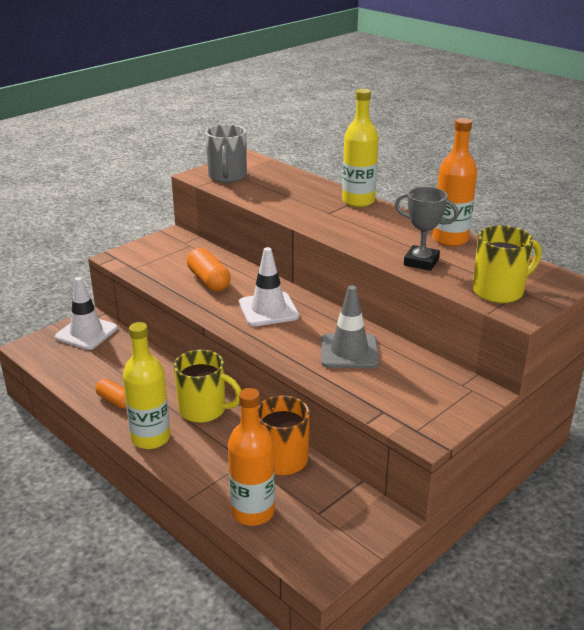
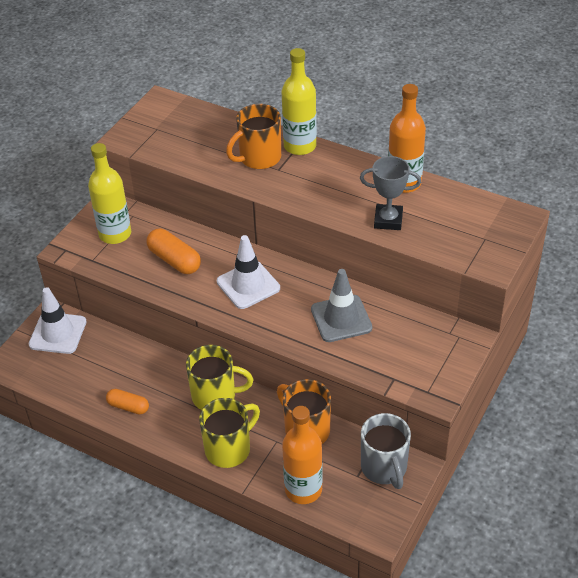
camera: 15 degrees left, 15 degrees up
yellow bottle [123,322,170,449] -> yellow bottle moved to [88,143,131,244]
grey mug [205,124,247,183] -> grey mug moved to [361,413,411,489]
yellow mug [473,225,542,303] -> yellow mug moved to [199,398,260,468]
none -> orange mug [226,104,281,169]

